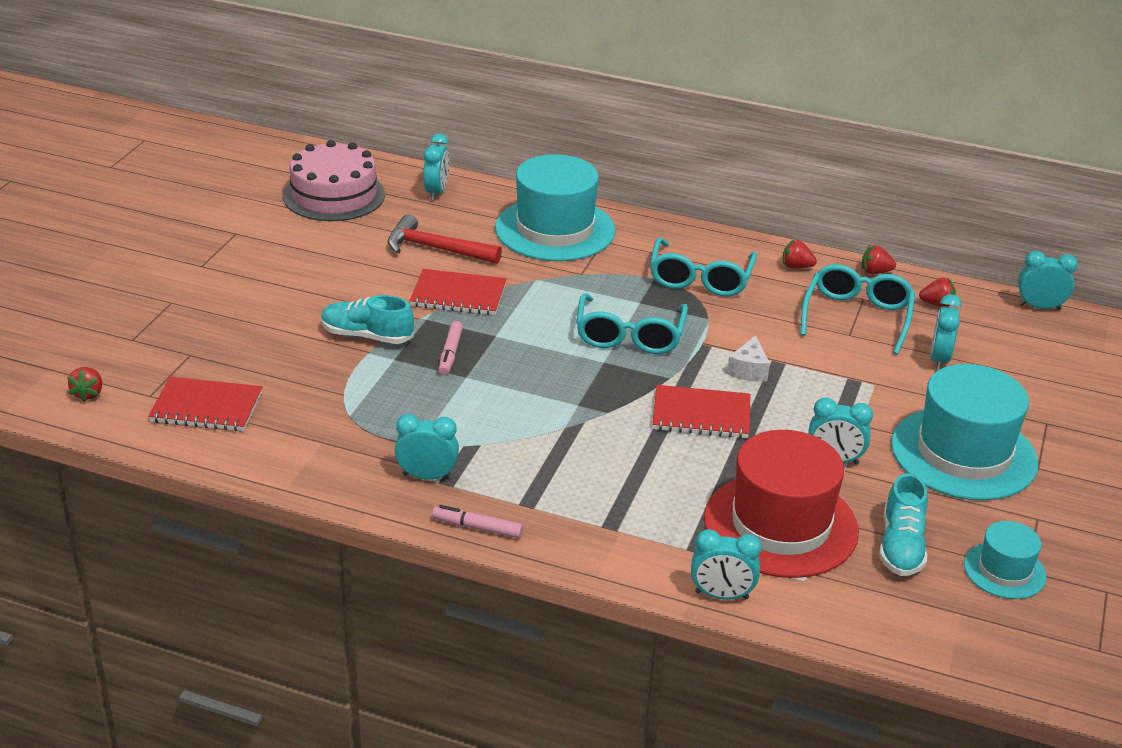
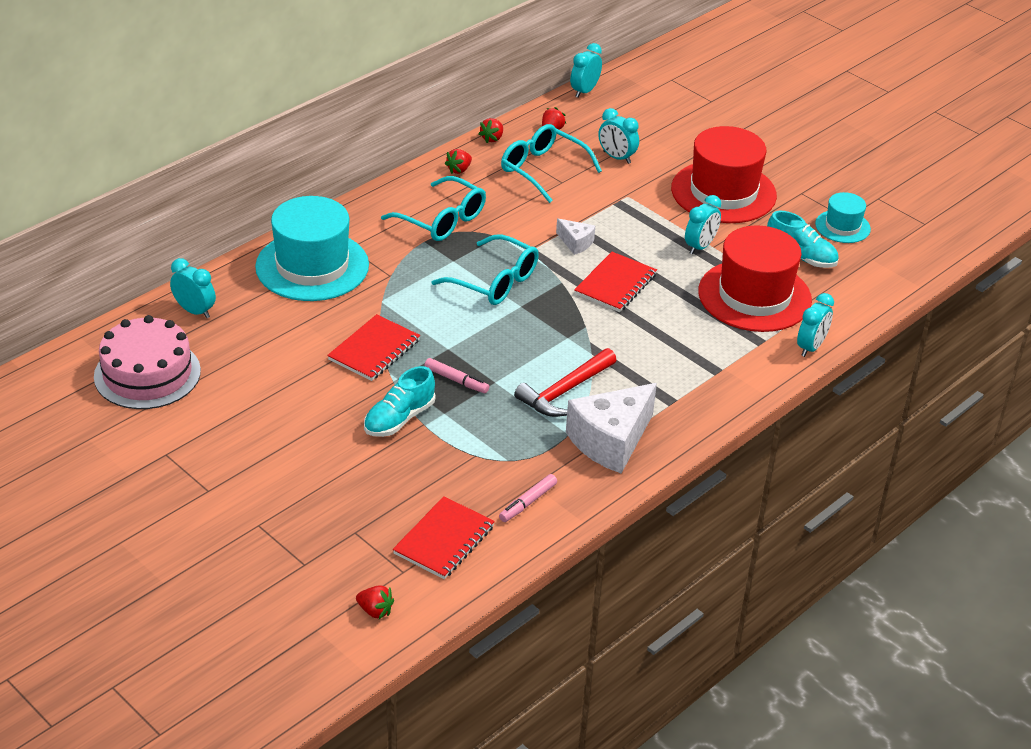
camera: 65 degrees left, 5 degrees up
red hammer [388,214,502,264] -> red hammer moved to [514,348,616,417]
turquoise clock [395,414,459,480] -> white cheese [566,383,657,473]
pink marker [432,505,523,538] -> pink marker moved to [499,474,557,522]
turquoise hat [891,364,1038,500] -> red hat [671,126,777,223]

